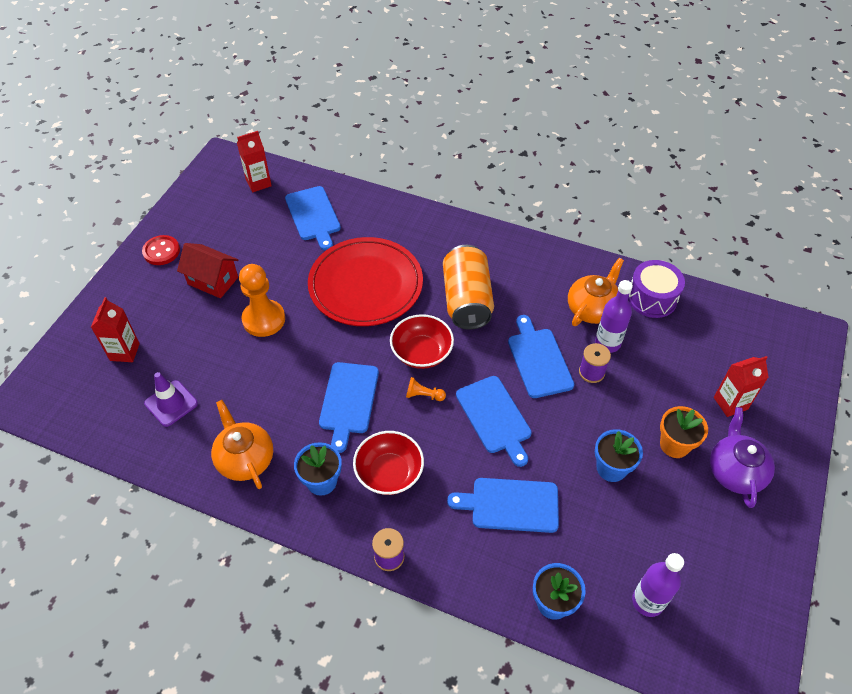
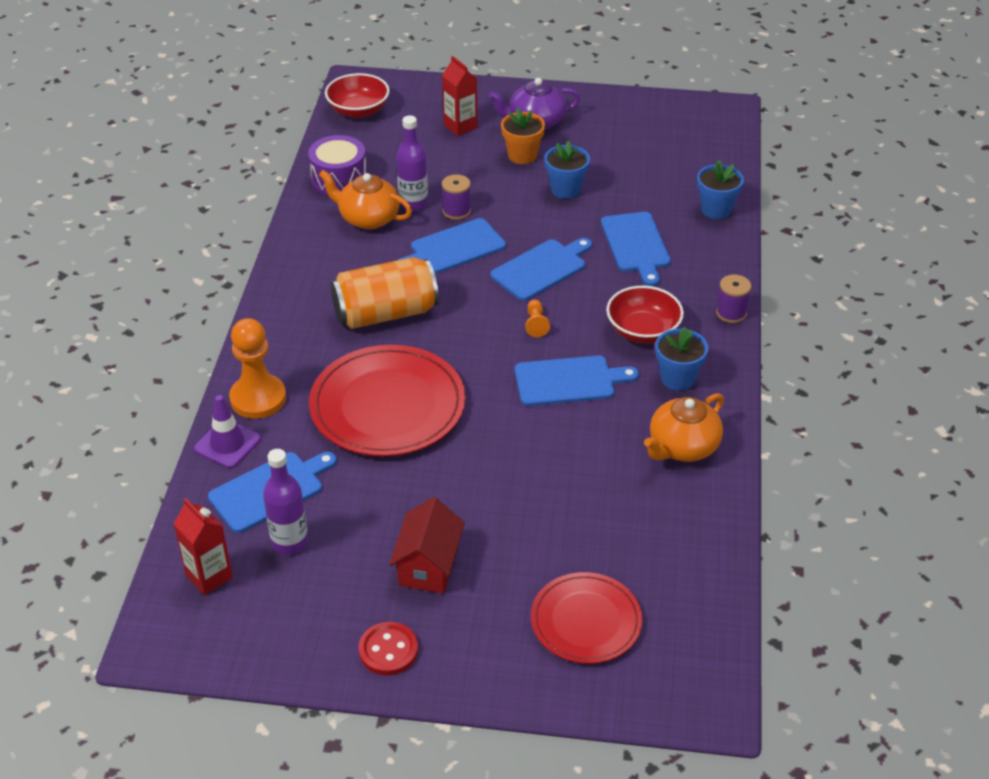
camera: 105 degrees left, 10 degrees down
red carton [91,297,140,362] -> red plate [531,572,643,664]
purple traffic cone [144,372,198,427] -> purple traffic cone moved to [194,395,261,468]
orange pawn [239,264,285,337] -> orange pawn moved to [229,318,286,419]
red bowl [390,314,454,369] -> red bowl moved to [325,73,390,118]
purple bottle [632,553,684,617] -> purple bottle moved to [263,449,308,555]

